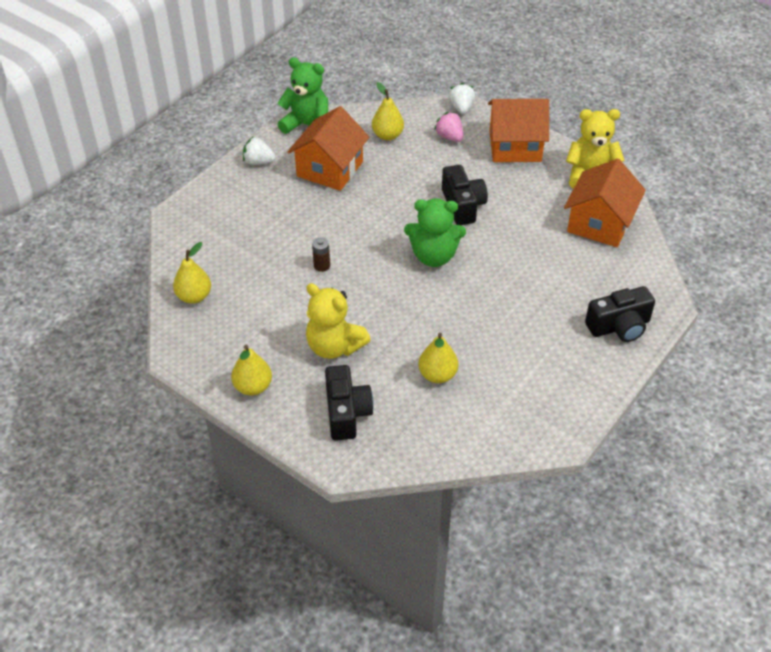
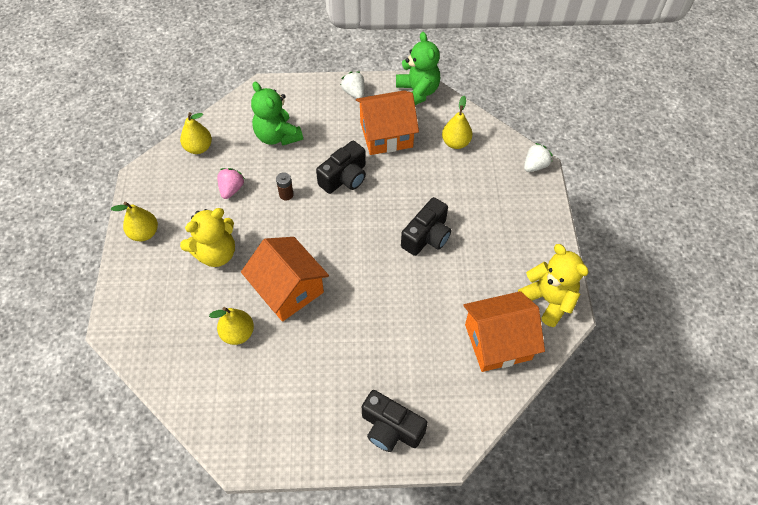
camera: 50 degrees right, 10 degrees up
yellow teddy bear [306,283,371,359] -> yellow teddy bear turned 120 degrees counterclockwise [180,208,235,267]
black camera [325,365,374,441] -> black camera moved to [316,141,366,194]
green teddy bear [404,198,466,267] -> green teddy bear moved to [251,82,303,145]
pink strawberry [434,112,463,142] -> pink strawberry moved to [217,168,245,199]
orange house [488,99,549,162] -> orange house moved to [241,237,329,322]

